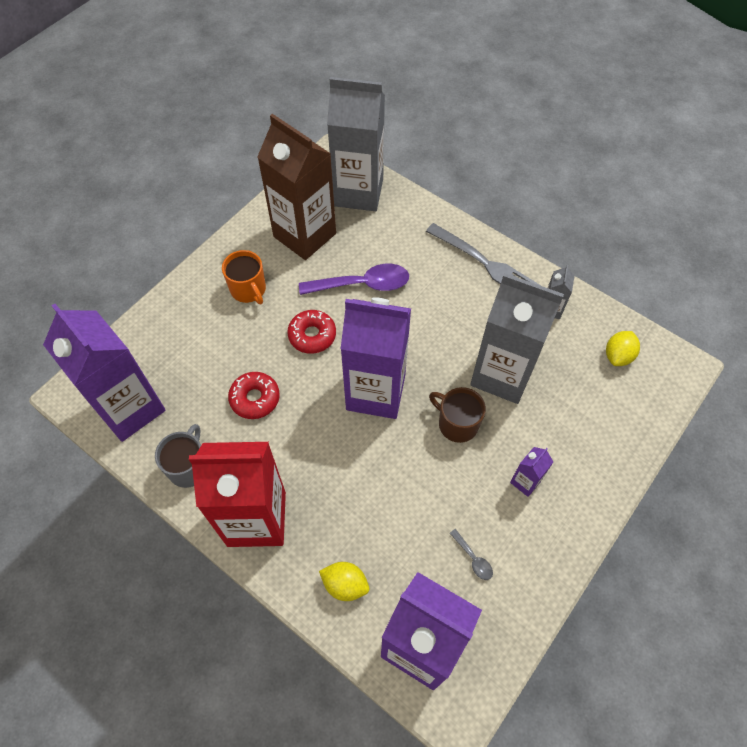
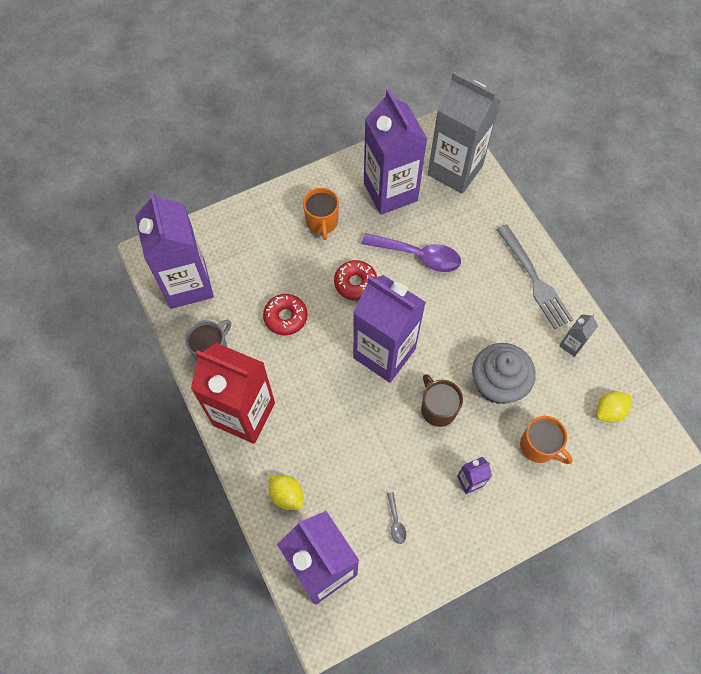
camera: 25 degrees right, 5 degrees up
brown carton [257,114,336,260] -> purple carton [364,89,427,215]
grey carton [470,273,564,404] -> grey cupcake [472,343,536,404]
none -> orange mug [520,416,573,464]

